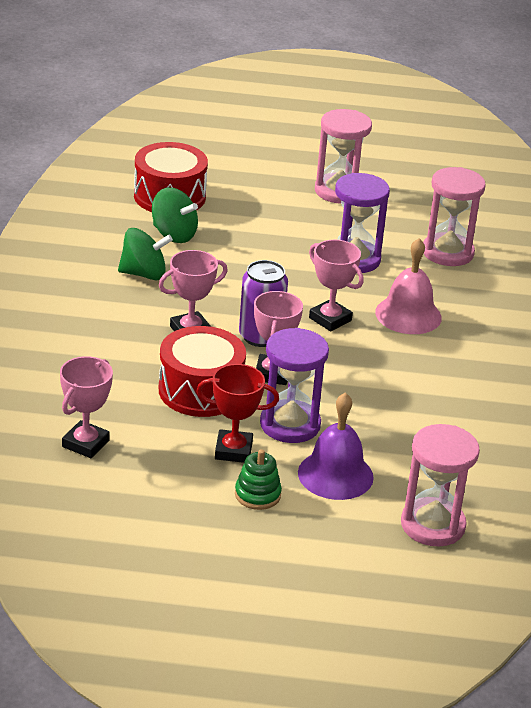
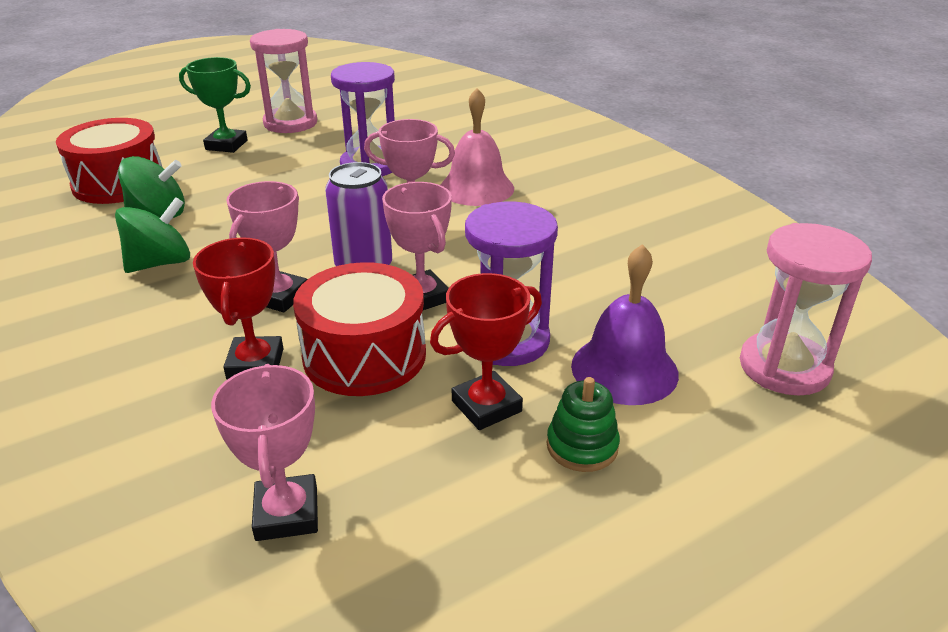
camera: 35 degrees left, 0 degrees up
pink hourglass [423,167,486,266] -> none
none -> green trophy [179,57,251,153]
none -> red trophy [193,237,284,379]

